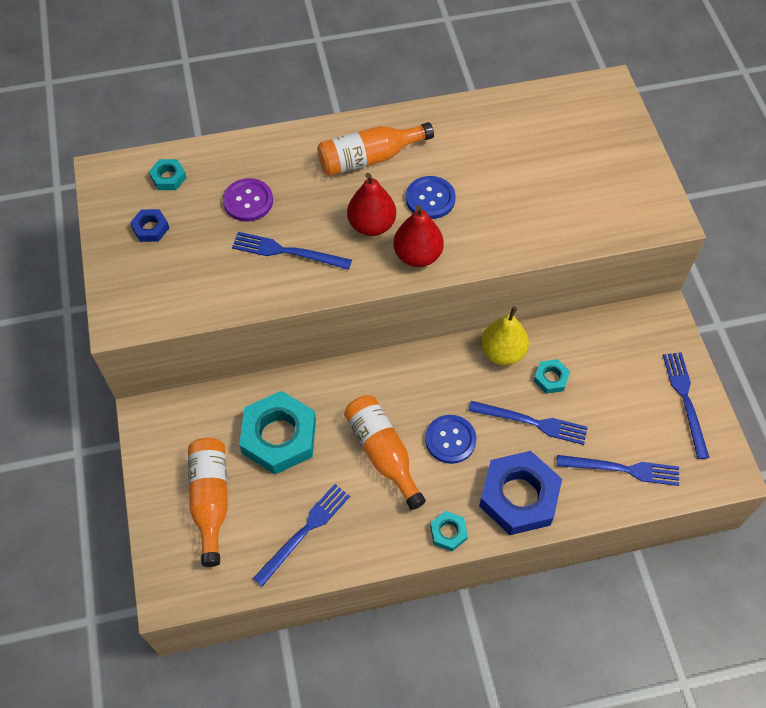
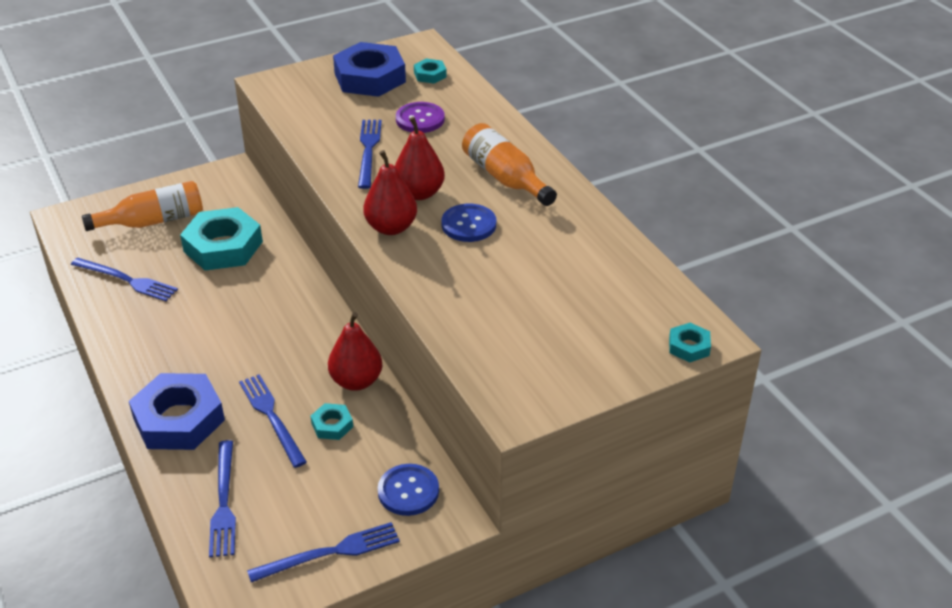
camera: 75 degrees right, 20 degrees down
blue nut [130,209,169,242] -> blue nut [333,42,406,97], size x2.17
orange bottle [344,395,426,510] -> none
blue button [425,415,476,464] -> blue button moved to [378,464,439,516]
turquoise nut [430,511,468,551] -> turquoise nut moved to [669,323,711,362]
blue fork [468,401,588,445] -> blue fork turned 150 degrees clockwise [239,374,307,468]
yellow pear [481,307,529,365] -> red pear [328,312,382,391]

